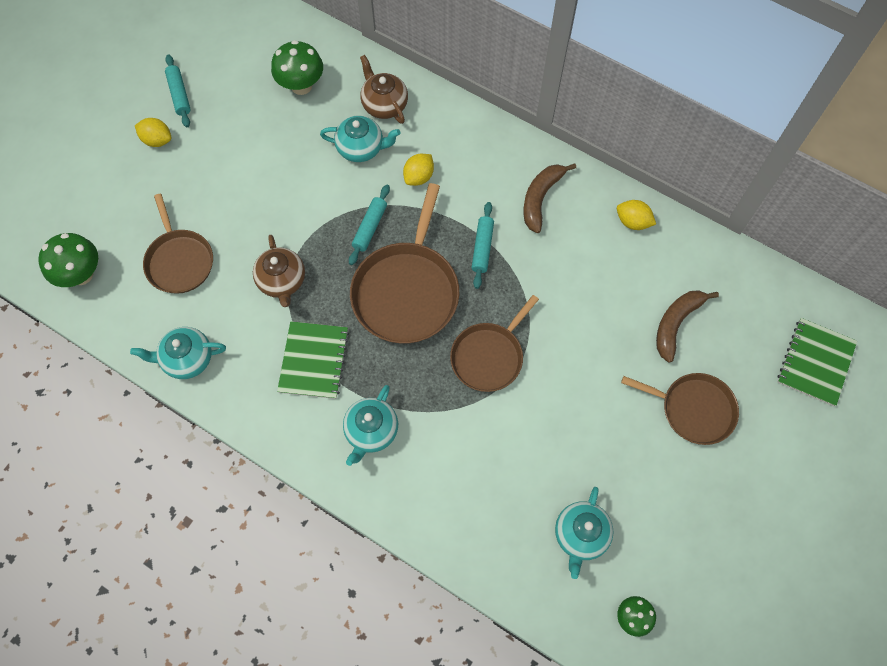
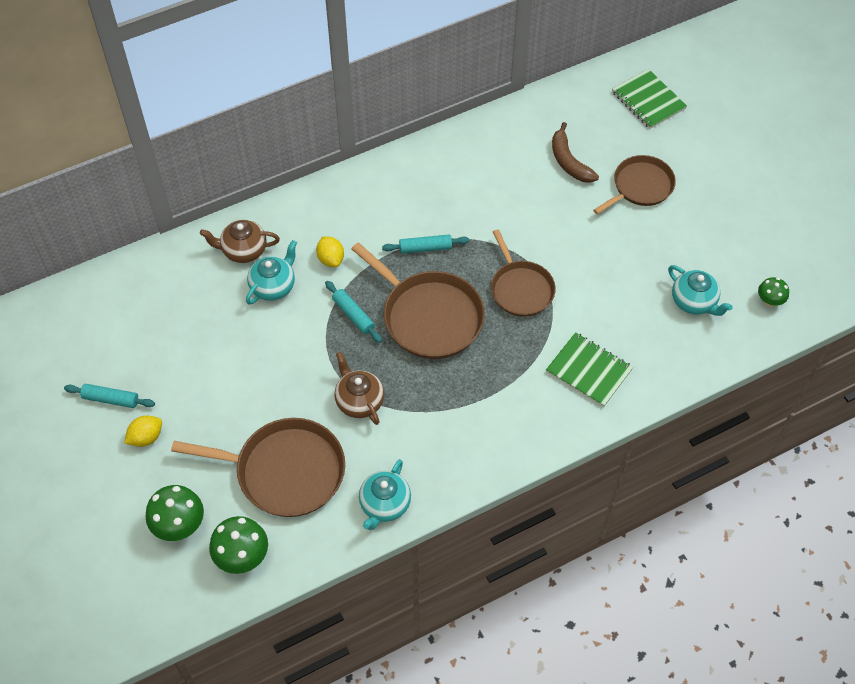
camera: 60 degrees left, 10 degrees down
brown pan [143,194,213,294] -> brown pan [171,418,345,517], size x1.54
brown teapot [253,235,305,307] -> brown teapot turned 135 degrees counterclockwise [334,352,384,425]
green mushroom [271,40,323,95] -> green mushroom moved to [146,485,204,541]
green notebook [277,321,349,399] -> green notebook moved to [546,332,633,407]
turquoise teapot [343,385,398,466] -> none
turquoise rolling pin [472,202,494,289] -> turquoise rolling pin turned 45 degrees counterclockwise [382,235,469,254]
brown banana [524,163,576,233] -> none
yellow lemon [617,200,656,230] -> none

